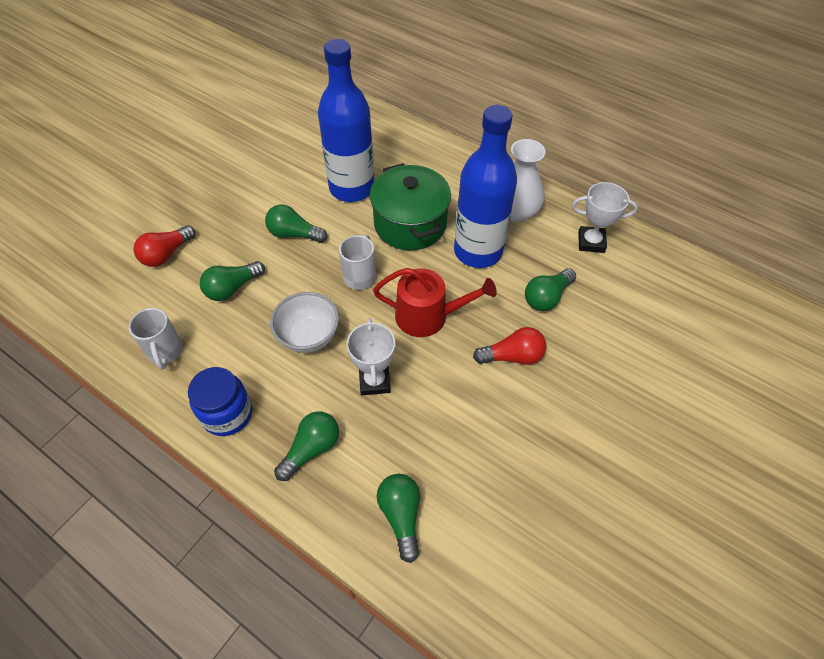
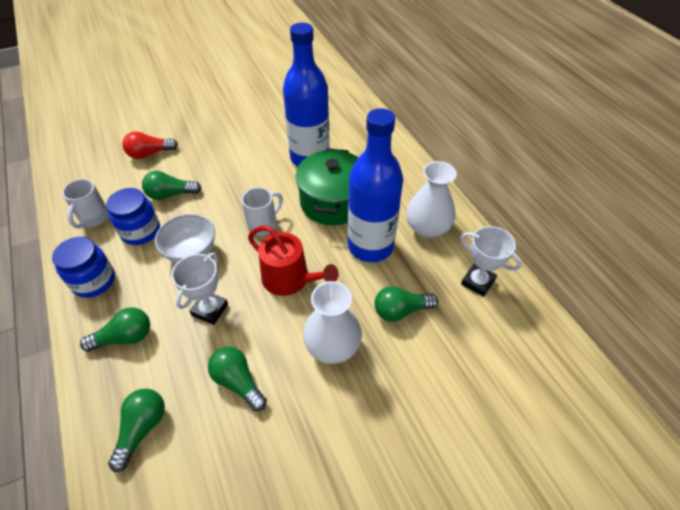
camera: 30 degrees right, 5 degrees down
green light bulb [265,205,328,243] -> green light bulb moved to [208,347,267,411]
red light bulb [473,327,547,365] -> white vase [303,281,362,364]
none -> blue jar [106,188,160,245]

